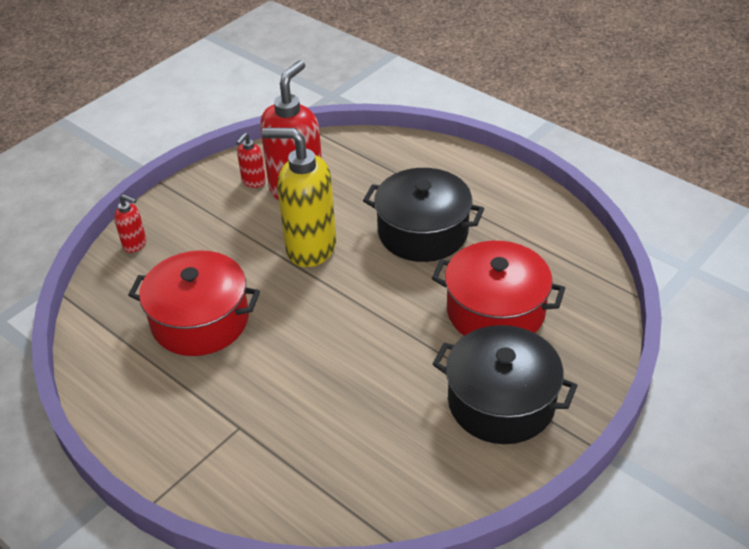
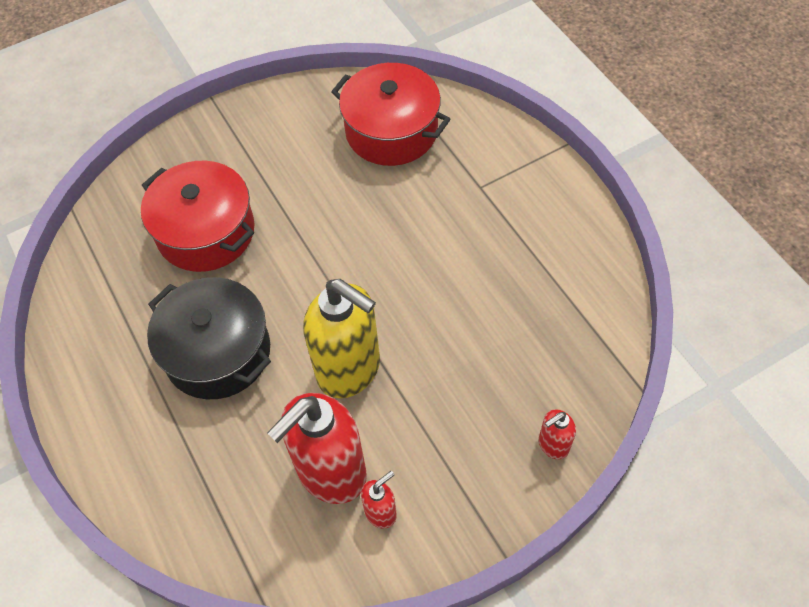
camera: 160 degrees left, 15 degrees up
red soap dispenser [114,194,146,253] -> red soap dispenser turned 75 degrees counterclockwise [539,409,576,459]
red pot [128,250,260,356] -> red pot moved to [331,63,450,166]
black pot [433,325,578,444] -> none

